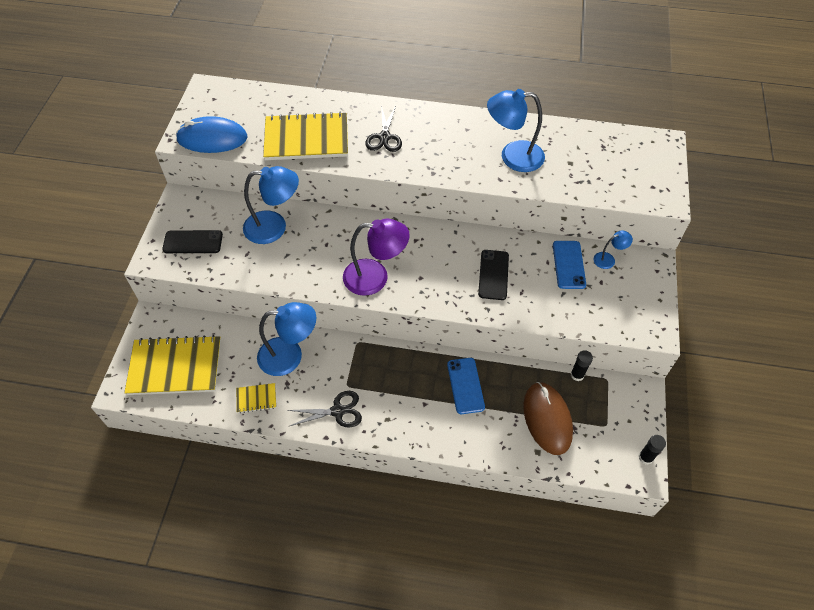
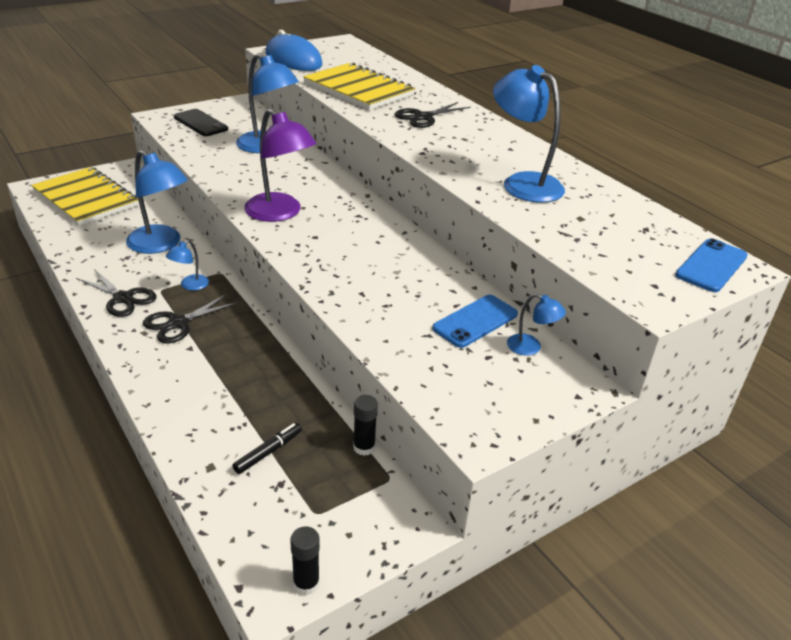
camera: 45 degrees right, 20 degrees down
yellow notebook [236,383,276,413] -> none
blue phone [447,358,485,414] -> blue phone moved to [675,238,748,292]
black phone [478,250,509,300] -> none
brown mouse [523,382,573,455] -> black marker [232,423,302,474]
none -> black scissors [143,293,239,343]
none -> blue lamp [166,240,209,291]

